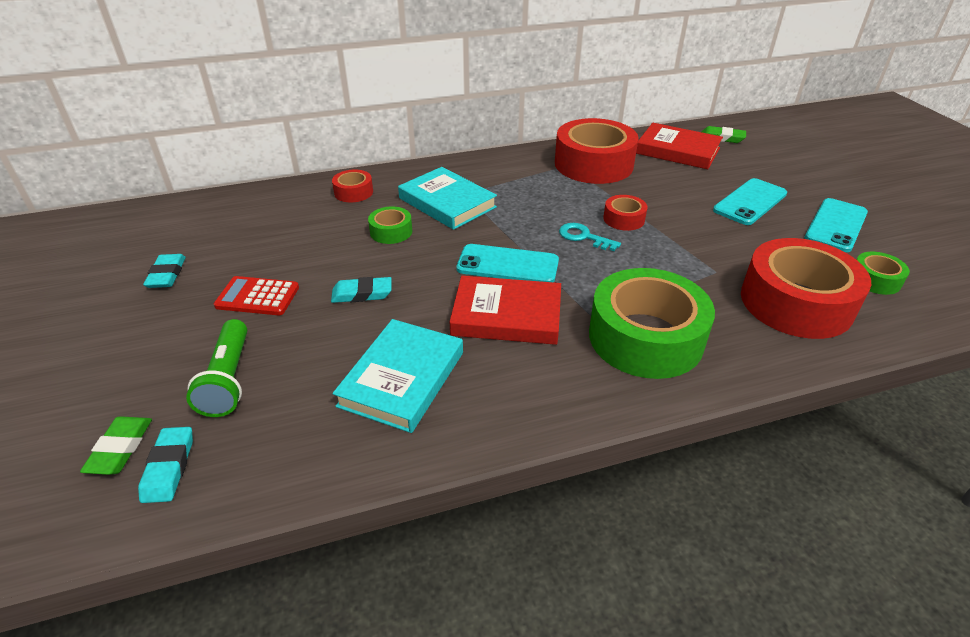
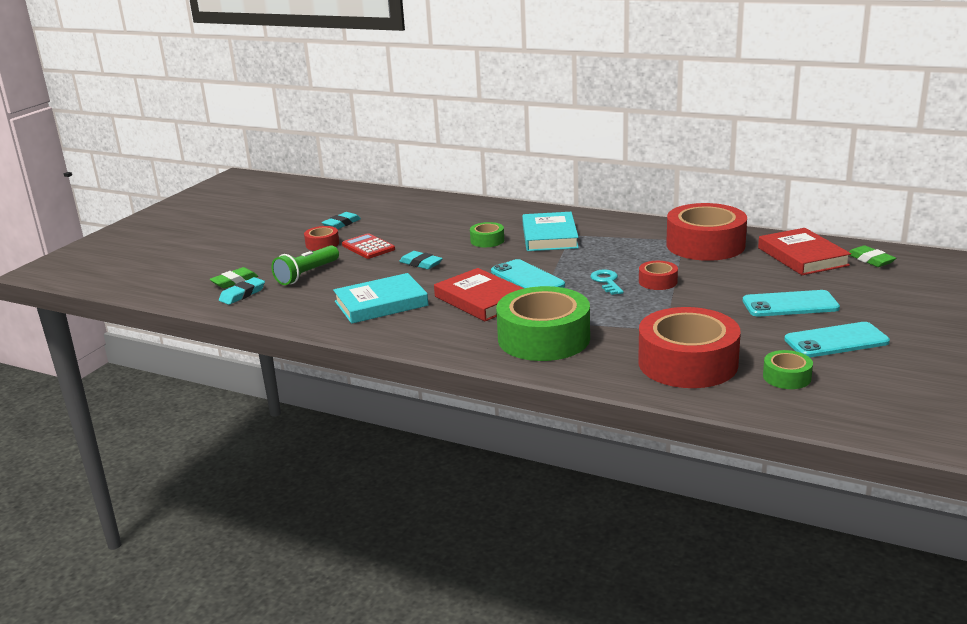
camera: 45 degrees right, 15 degrees down
red tape [332,170,373,203] -> red tape moved to [304,226,339,251]

